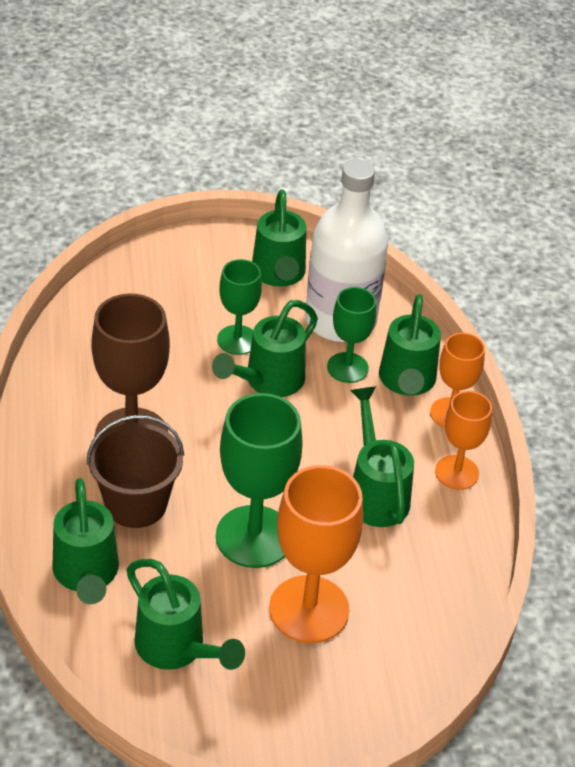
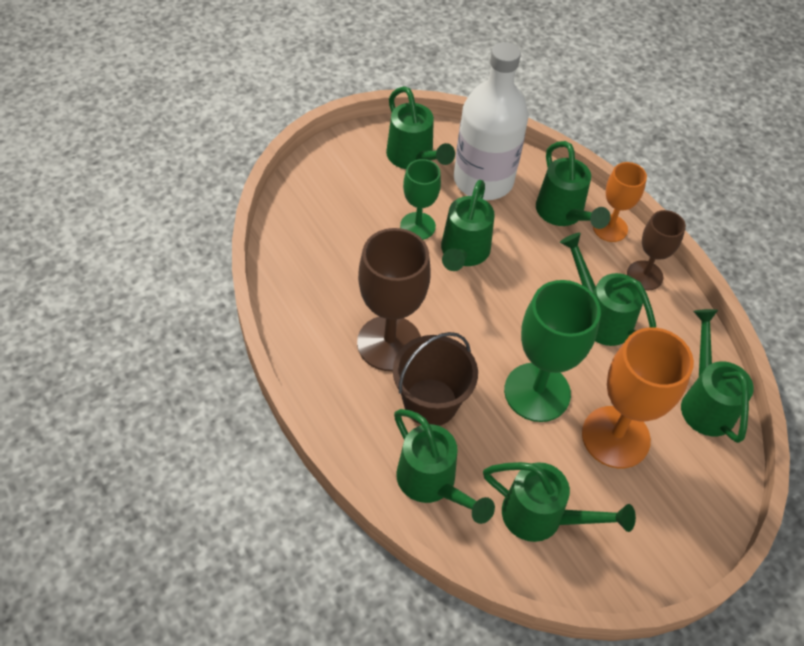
camera: 25 degrees left, 10 degrees up
green goblet [327,287,376,383] -> none
orange goblet [435,391,492,490] -> brown goblet [627,210,686,290]
none -> green watering can [681,309,754,443]

